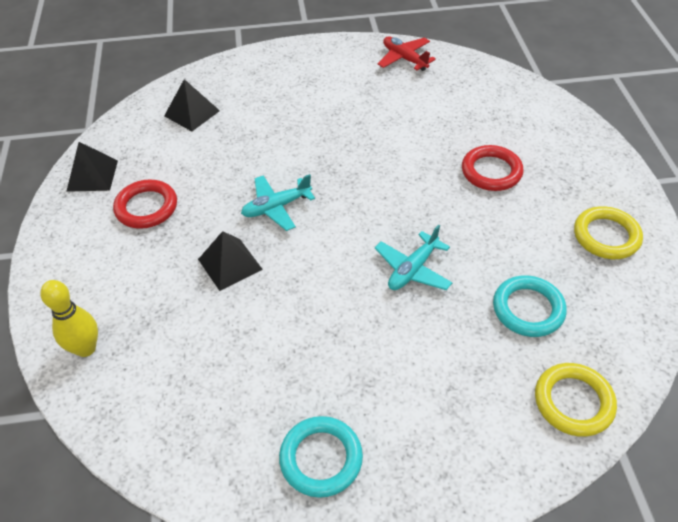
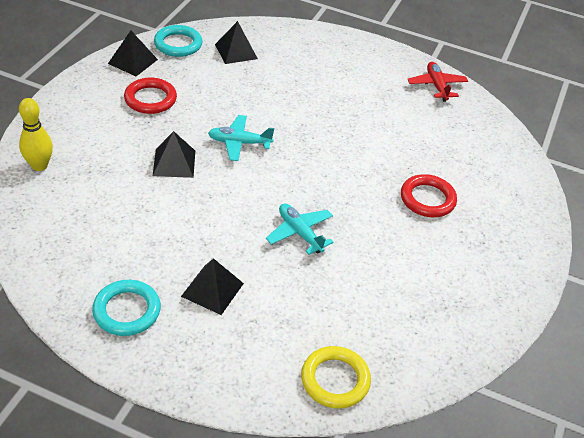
camera: 25 degrees right, 5 degrees down
turquoise plane [375,224,453,290] -> turquoise plane turned 75 degrees clockwise [266,203,334,255]
turquoise ring [493,275,567,337] -> turquoise ring moved to [154,25,202,57]
yellow ring [574,206,643,259] -> none
none -> black pyramid [181,258,244,315]

